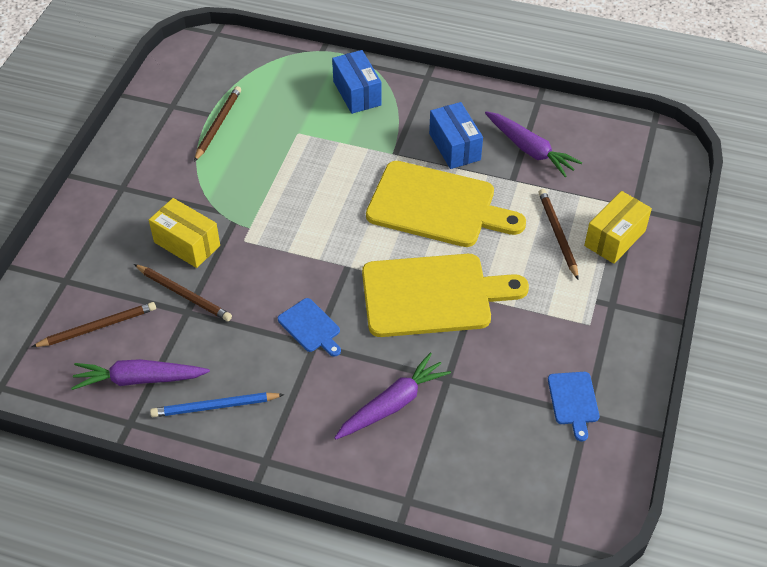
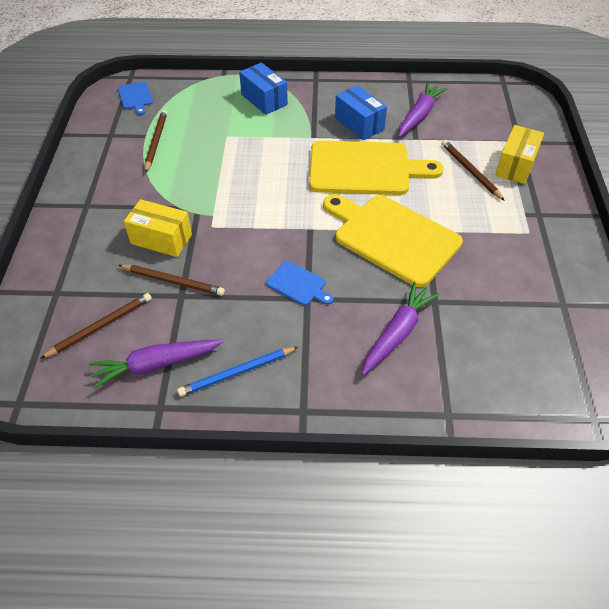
camera: 15 degrees left, 0 degrees up
yellow cutting board [362,254,529,337] -> yellow cutting board turned 120 degrees counterclockwise [323,194,463,287]
purple carrot [485,111,582,177] -> purple carrot turned 90 degrees counterclockwise [398,82,447,137]
blue cutting board [548,372,600,441] -> blue cutting board moved to [118,81,153,115]

